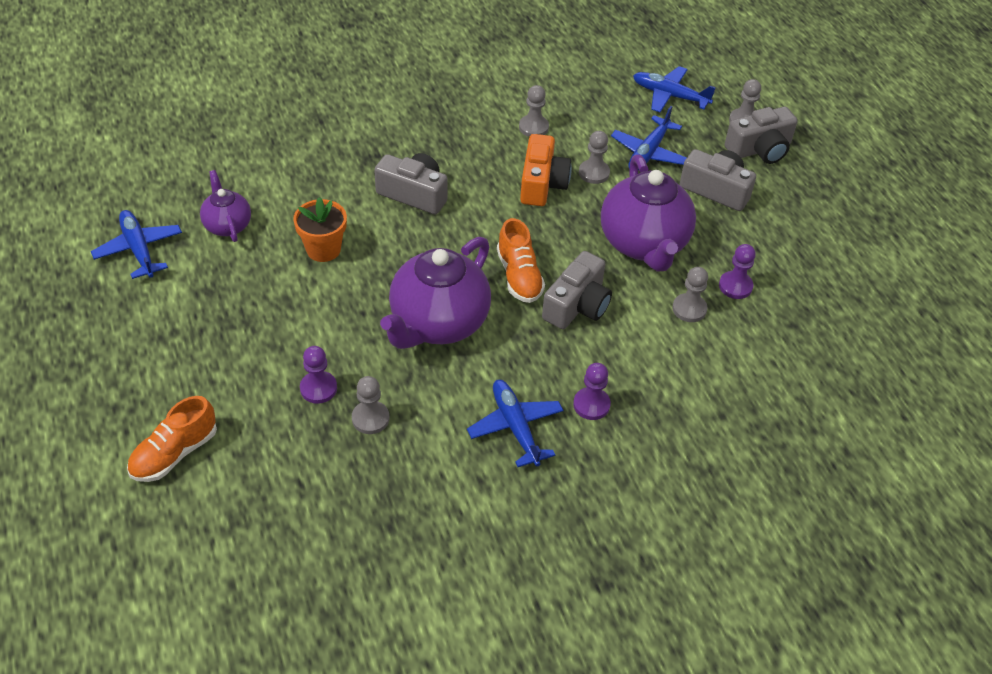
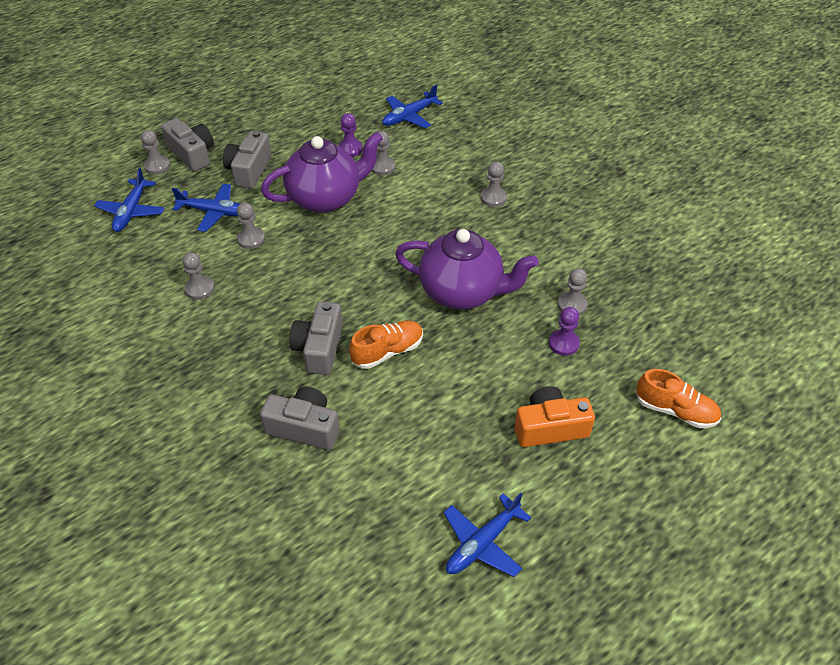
camera: 105 degrees left, 0 degrees up
purple teapot [200,170,251,242] -> none
orange flower pot [293,197,347,262] -> none
blue plane [467,380,564,467] -> blue plane moved to [382,85,443,128]
orange shoe [497,218,545,303] -> orange shoe moved to [349,321,423,369]
orange camera [520,134,572,206] -> orange camera moved to [515,386,595,447]
grey camera [542,251,612,329] -> grey camera moved to [260,387,340,450]
purple pawn [573,363,611,420] -> grey pawn [481,162,507,207]

